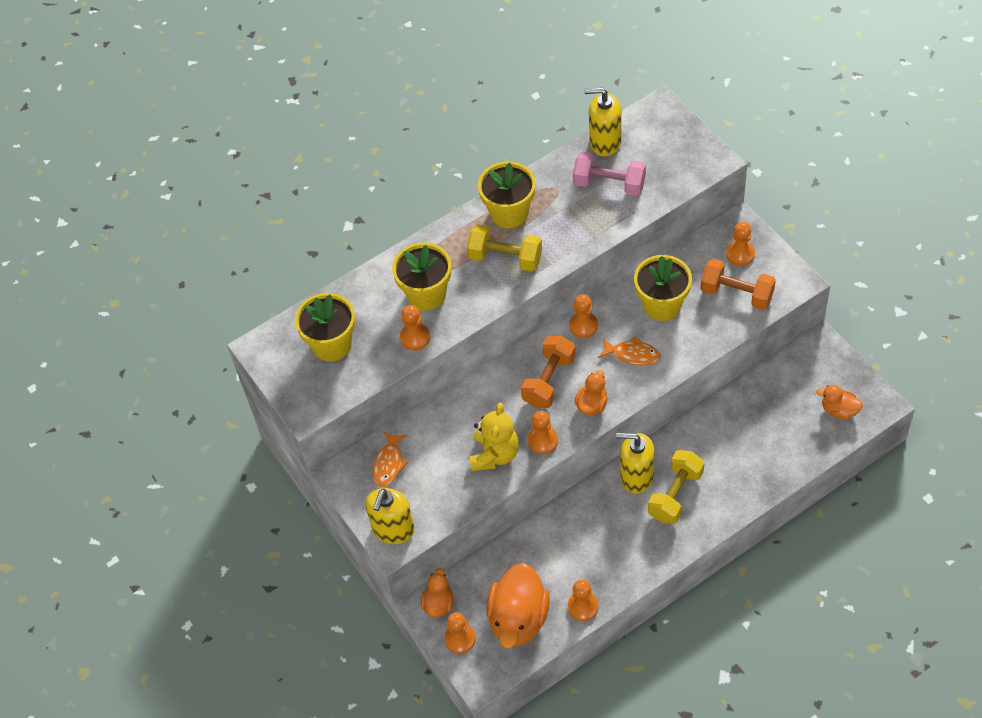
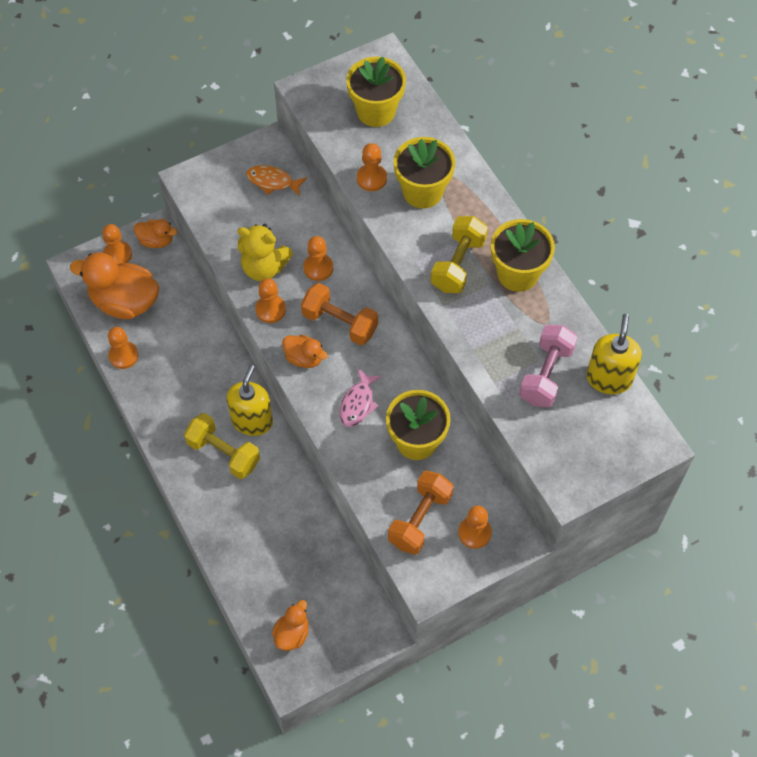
camera: 90 degrees right, 5 degrees up
yellow soap dispenser [365,488,415,544] -> none
orange pawn [569,294,598,338] -> orange pawn moved to [303,236,333,281]
orange fish [598,336,661,366] -> pink fish [339,368,382,427]

